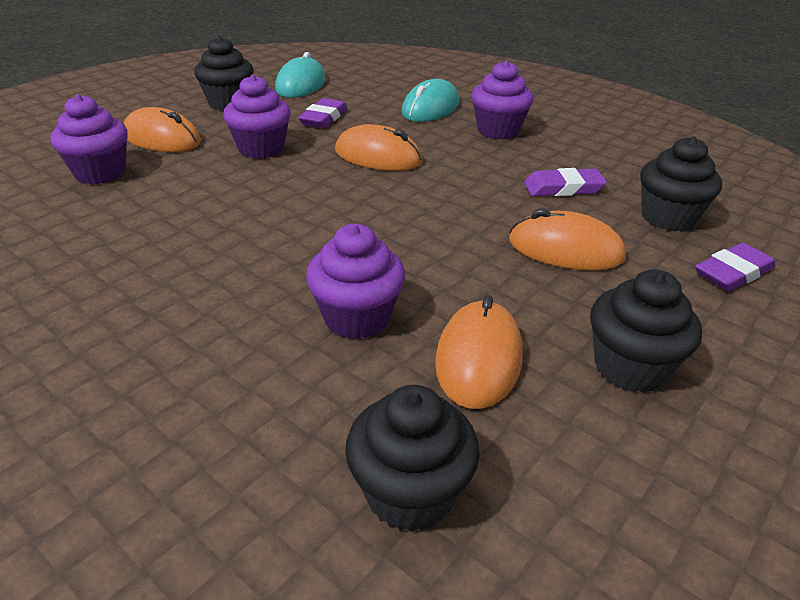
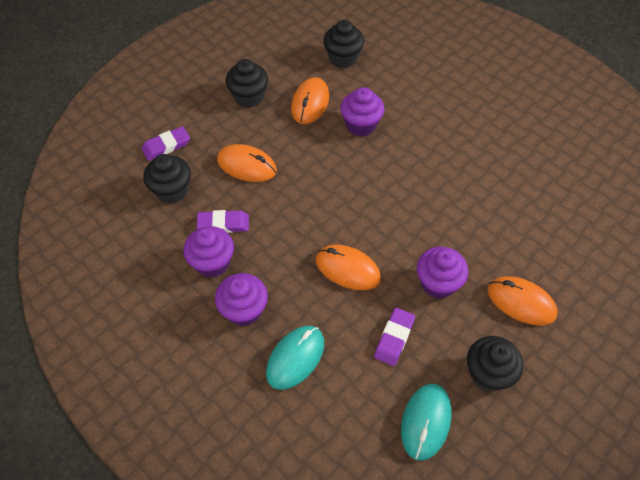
camera: 175 degrees left, 20 degrees up
purple cupcake [50,94,128,184] -> purple cupcake moved to [183,226,234,278]

